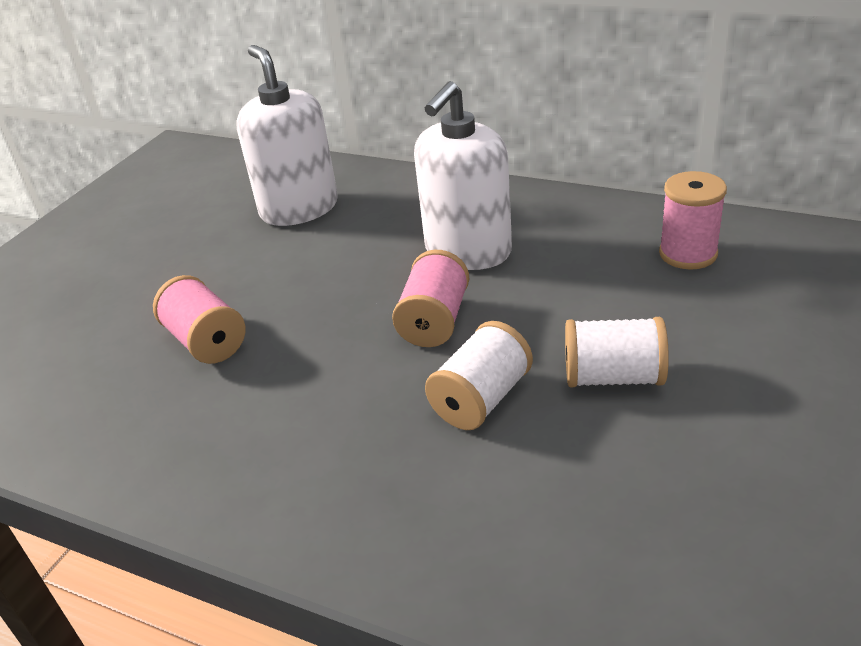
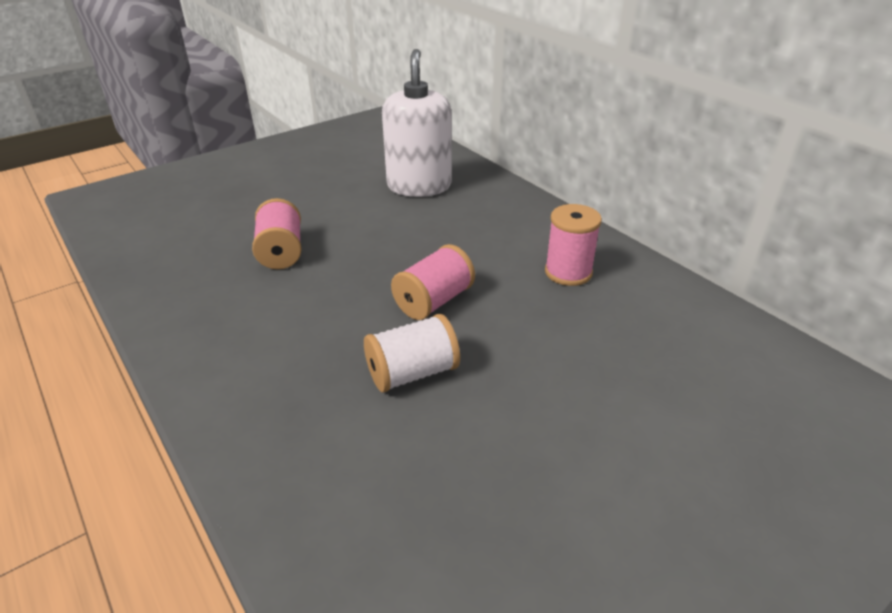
camera: 25 degrees right, 0 degrees up
white soap dispenser [414,81,512,270] -> none
white spool [565,317,669,387] -> none
pink spool [659,171,727,270] -> pink spool moved to [545,204,602,286]

